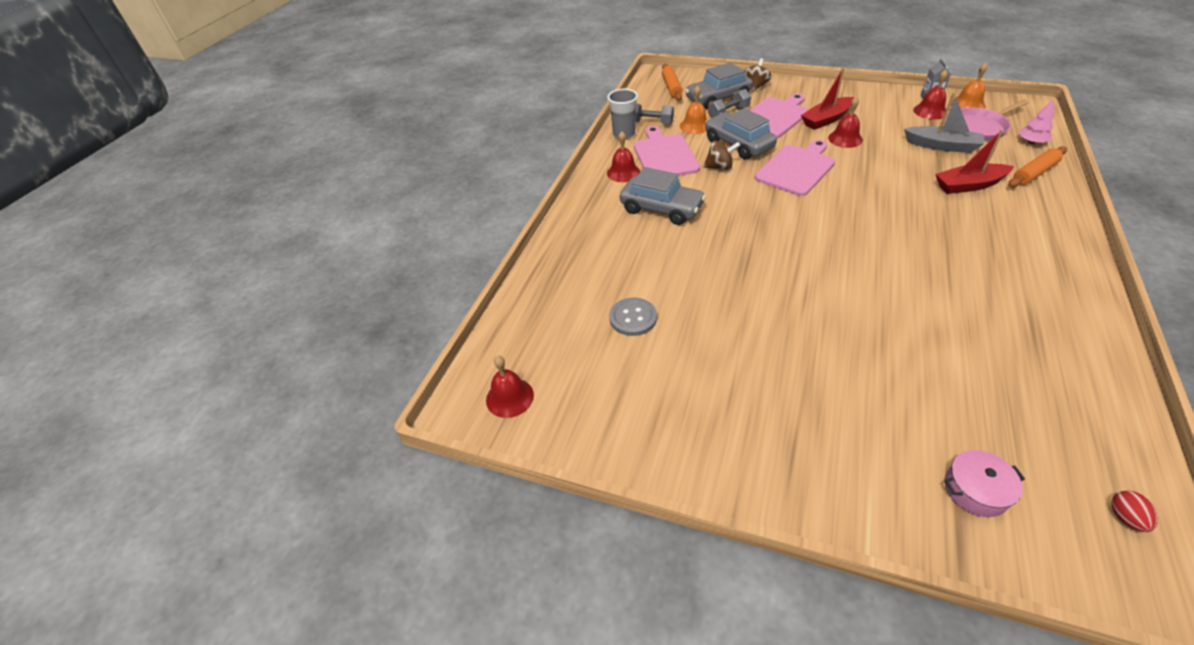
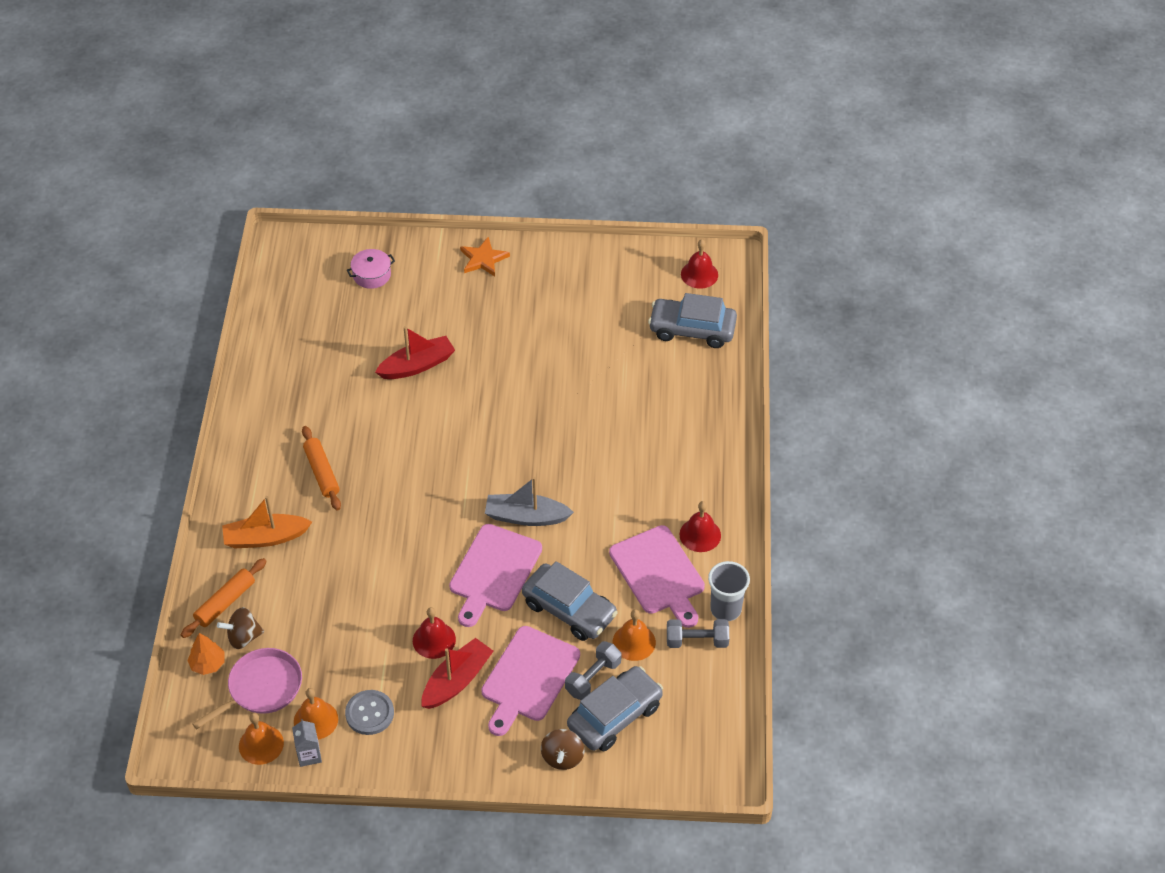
camera: 160 degrees right, 5 degrees up
grey button [609,298,657,336] -> grey button moved to [345,690,394,735]
grey car [620,167,706,225] -> grey car moved to [648,293,737,348]
orange rolling pin [662,64,683,101] -> orange rolling pin moved to [302,426,341,511]
brown spinning top [703,140,740,170] -> brown spinning top moved to [217,607,264,649]
grey boat [904,92,984,153] -> grey boat moved to [485,477,574,526]
red bell [913,69,948,119] -> orange bell [294,688,338,739]
red boat [935,130,1014,194] -> red boat moved to [375,326,455,379]
pink tree [1019,99,1054,144] -> orange tree [187,633,225,675]
red egg [1112,491,1158,532] -> none
none -> orange boat [222,496,312,548]
none -> orange star [460,237,510,277]

